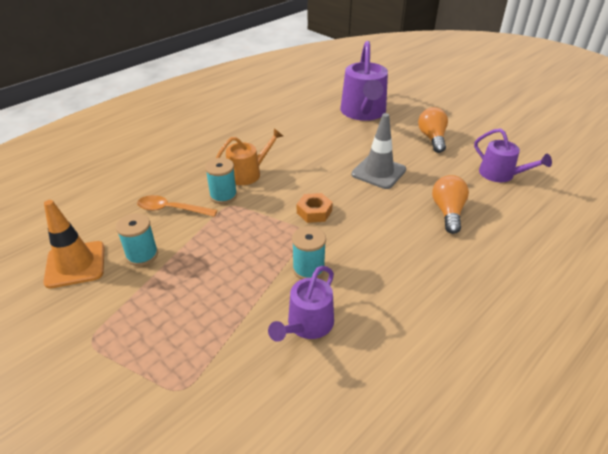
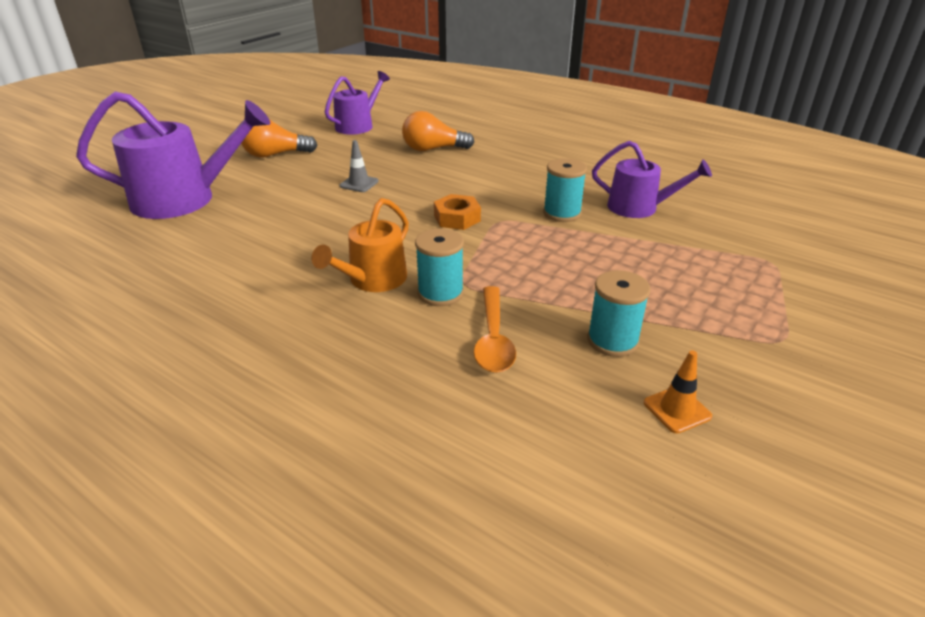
camera: 100 degrees left, 5 degrees down
orange traffic cone [43,200,105,289] -> orange traffic cone [644,350,712,434], size x0.52
orange watering can [216,128,283,185] -> orange watering can turned 105 degrees counterclockwise [312,198,409,292]
grey traffic cone [351,113,406,189] -> grey traffic cone [340,140,379,192], size x0.52

